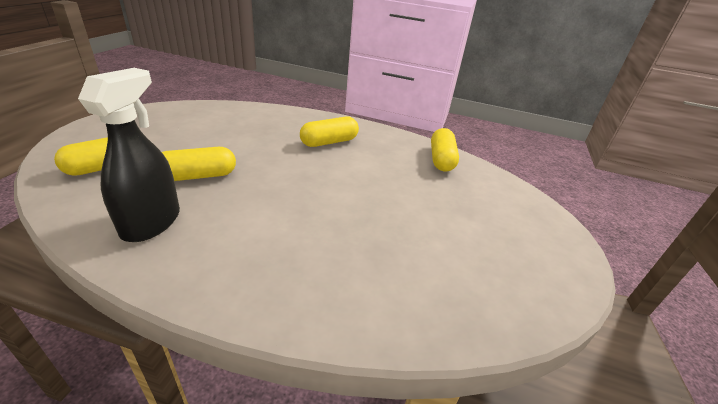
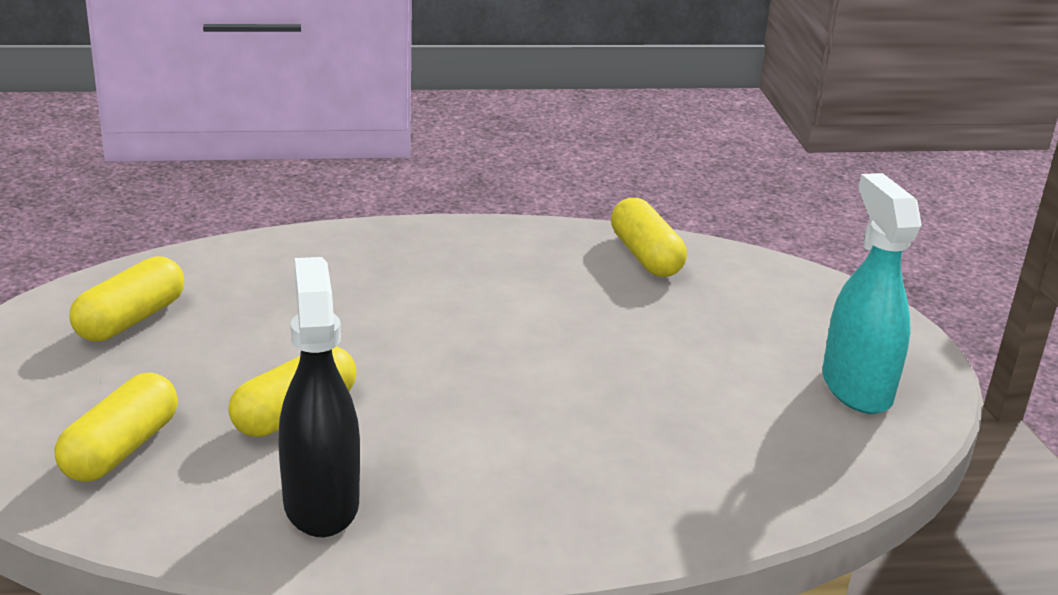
camera: 25 degrees left, 5 degrees down
yellow capsule [300,116,359,147] -> yellow capsule moved to [70,256,184,341]
none -> turquoise spray bottle [822,173,922,414]

